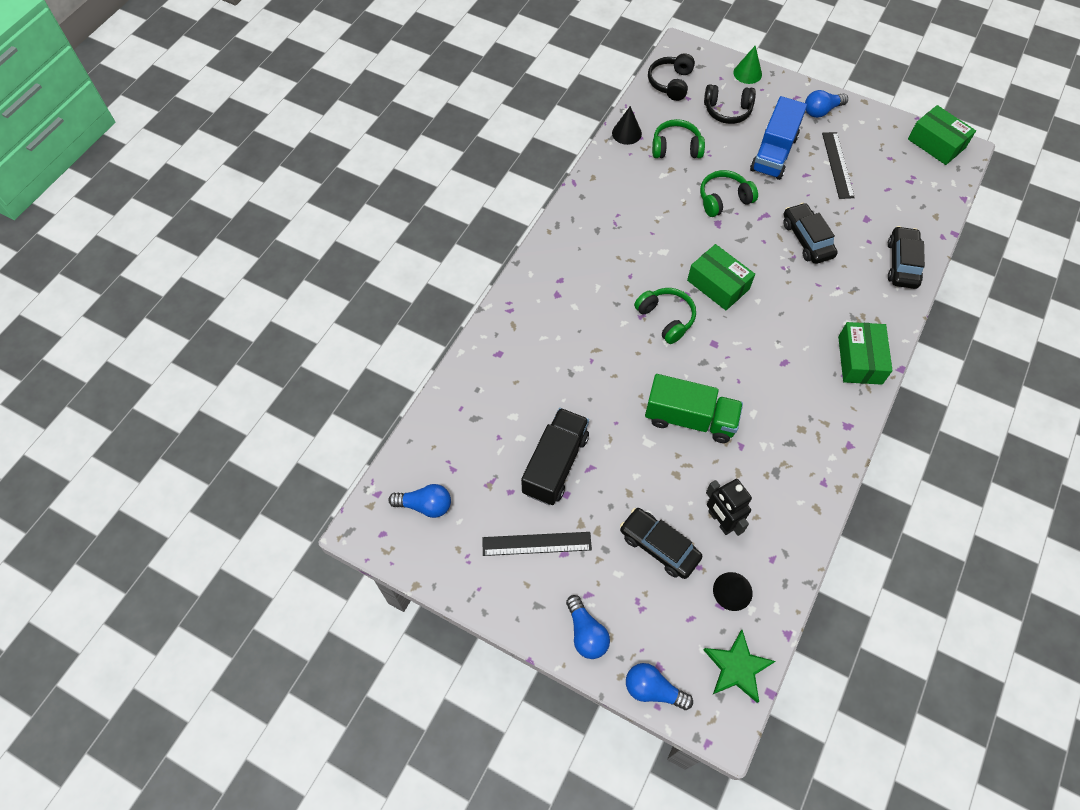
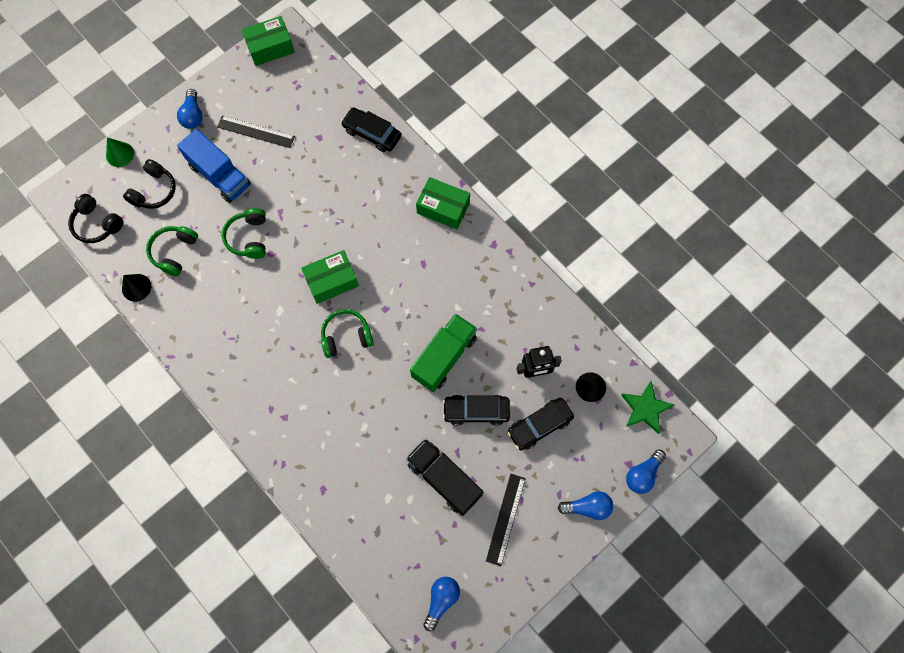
camera: 70 degrees left, 10 degrees up
black car [783,203,838,264] -> black car moved to [443,395,510,426]

